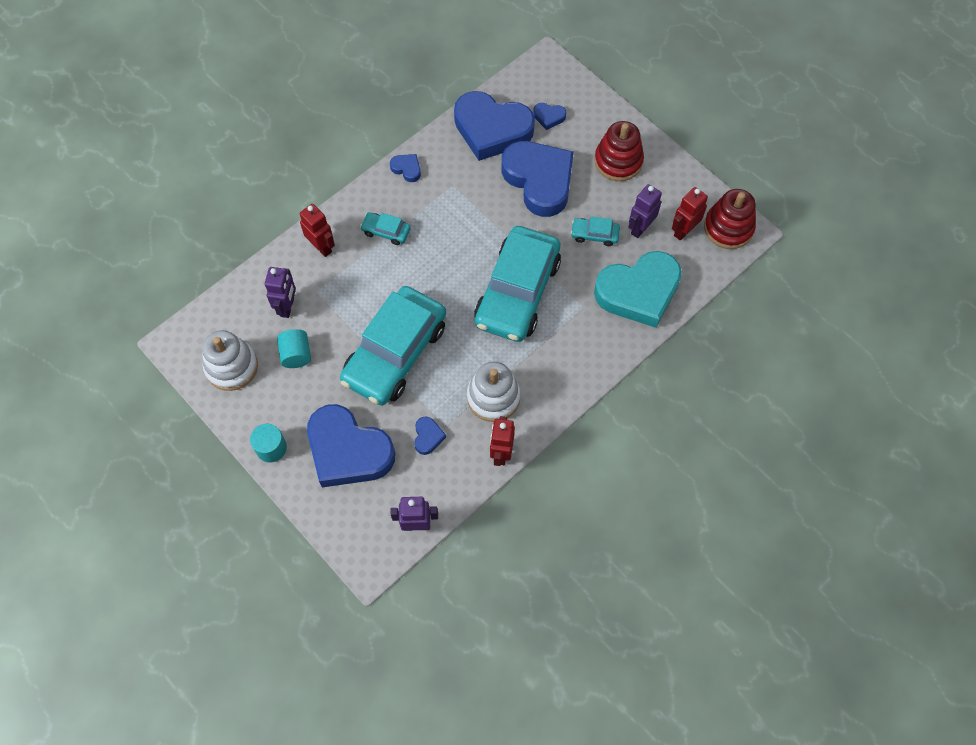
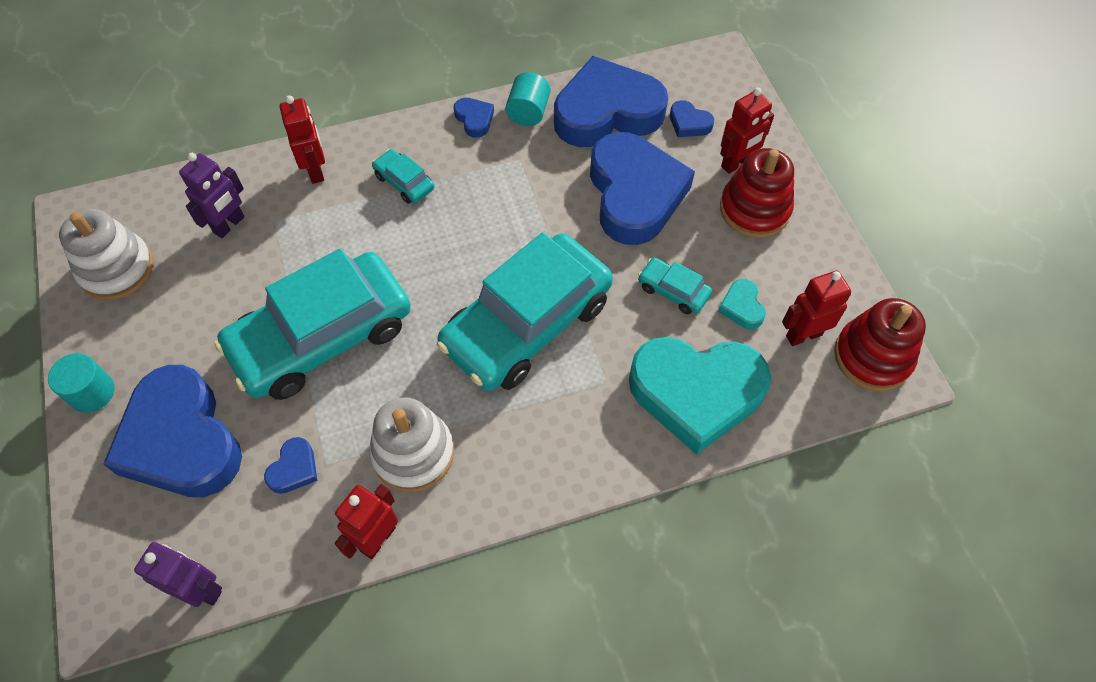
camera: 25 degrees right, 5 degrees down
turquoise cylinder [277,329,311,368] -> turquoise cylinder moved to [505,72,550,126]
blue heart [454,91,535,161] -> blue heart turned 120 degrees clockwise [554,56,668,147]
purple robot [628,184,662,238] -> turquoise heart [718,279,766,329]
none -> red robot [720,87,774,174]

